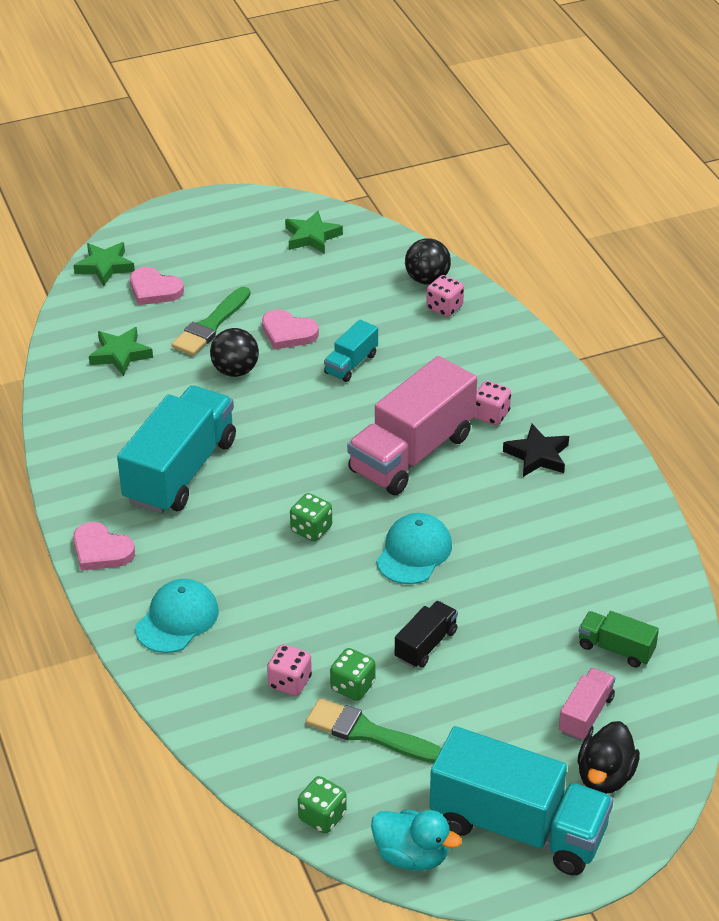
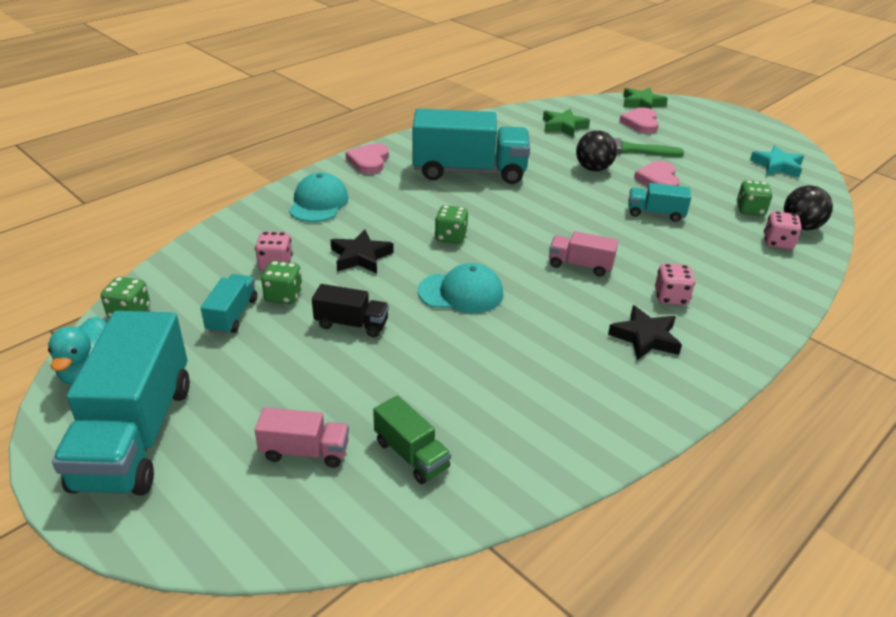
camera: 65 degrees right, 5 degrees down
turquoise cap [135,579,219,653] -> turquoise cap turned 90 degrees counterclockwise [289,172,349,222]
green star [285,211,343,254] -> turquoise star [750,145,804,178]
green brush [306,698,442,763] -> turquoise truck [201,274,257,335]
pink truck [347,356,477,495] -> pink truck [549,231,618,276], size x0.47
green truck [578,611,659,668] -> green truck turned 135 degrees clockwise [373,395,451,484]
black duck [578,721,640,794] -> none
none -> black star [331,229,393,273]
none -> green dice [737,180,773,216]

